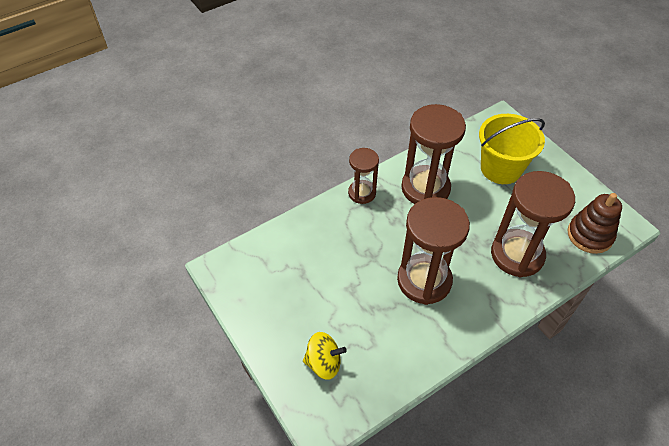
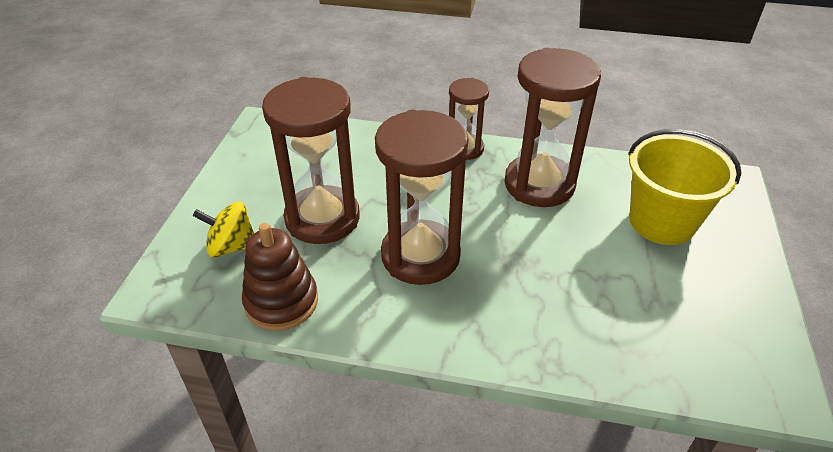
camera: 45 degrees right, 10 degrees down
yellow spinning top [303,332,347,380] -> yellow spinning top turned 135 degrees clockwise [193,201,254,257]
brown hourglass [491,171,575,278] -> brown hourglass moved to [262,77,360,244]
brown stacking toy [567,193,622,254] -> brown stacking toy moved to [242,223,318,331]

